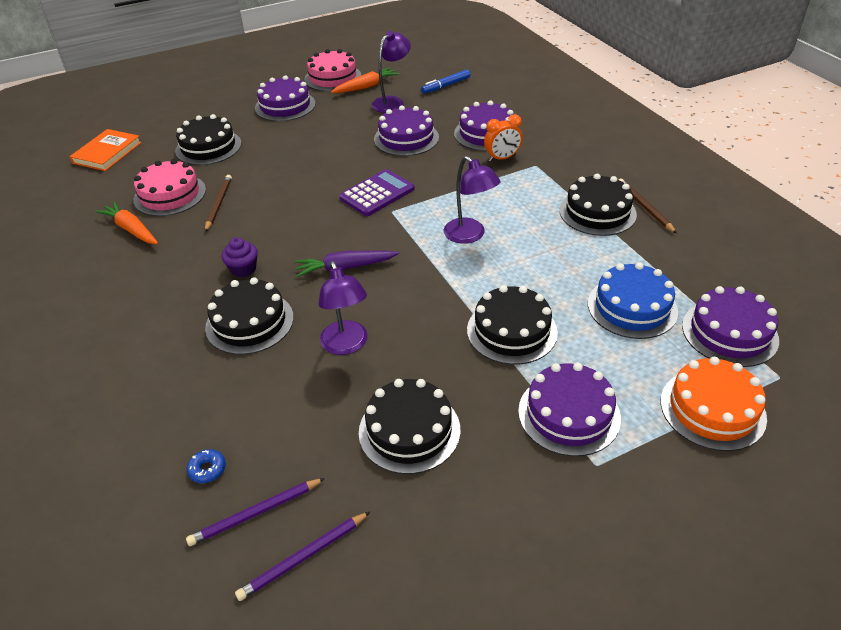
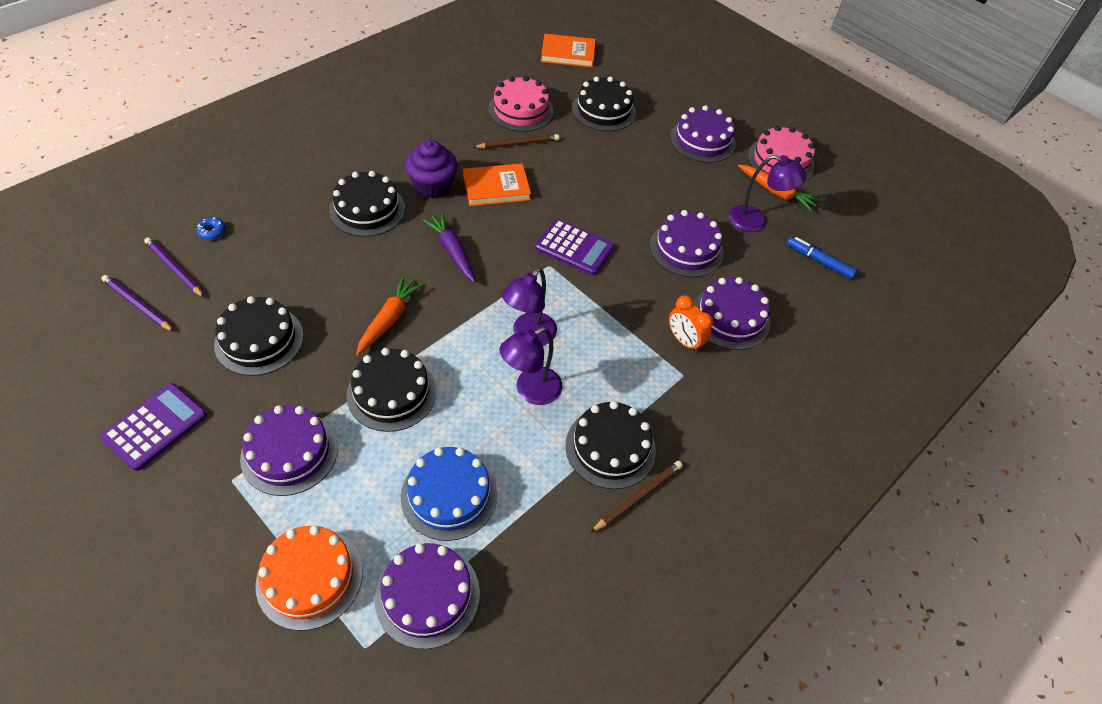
camera: 65 degrees right, 10 degrees up
orange carrot [95,201,158,244] -> orange carrot moved to [356,276,423,355]
purple cupcake [222,237,258,277] -> purple cupcake [405,139,458,199], size x1.61
purple lamp [318,261,368,355] -> purple lamp moved to [499,327,562,405]
none -> purple calculator [100,383,207,471]
none -> orange book [463,164,531,206]

